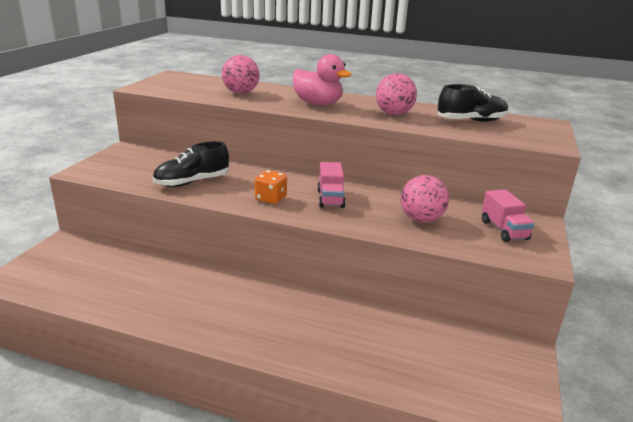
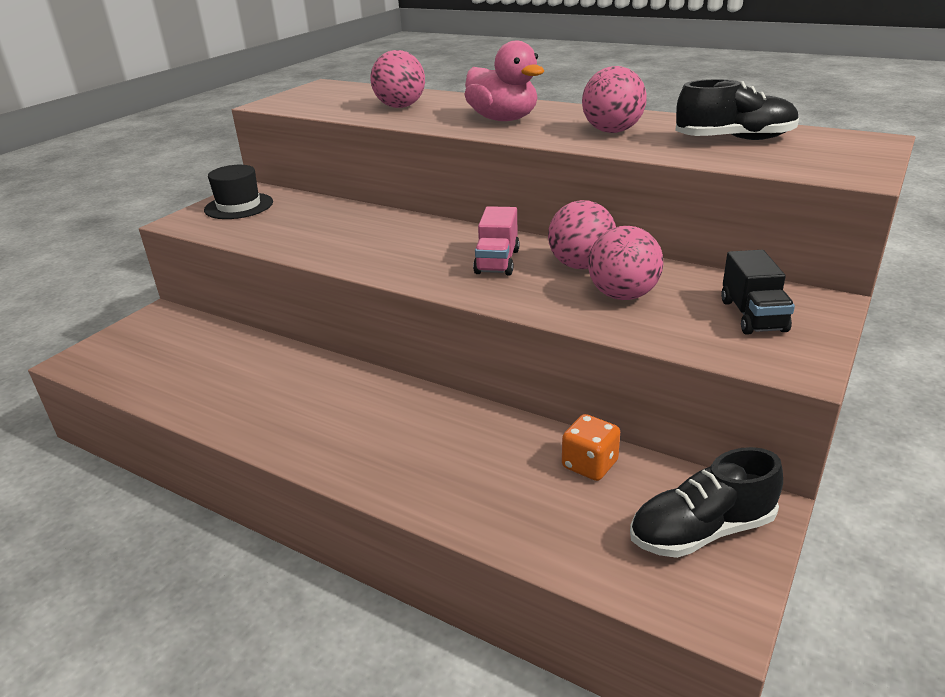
camera: 15 degrees right, 5 degrees up
black shoe [153,141,229,187] -> black shoe moved to [630,447,783,558]
orange dice [255,170,287,204] -> orange dice moved to [562,414,620,481]
pink truck [482,189,535,242] -> black truck [721,250,795,335]
none -> black hat [204,165,273,219]
none -> pink ball [548,200,616,269]

